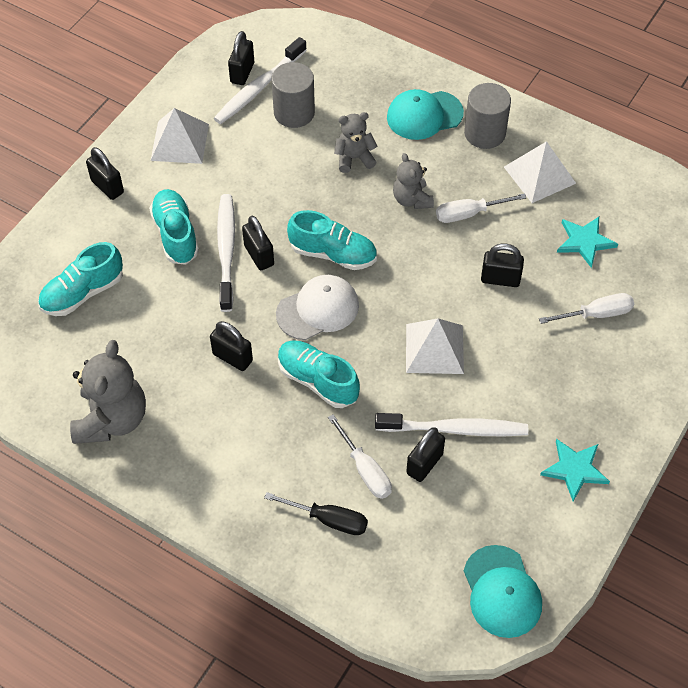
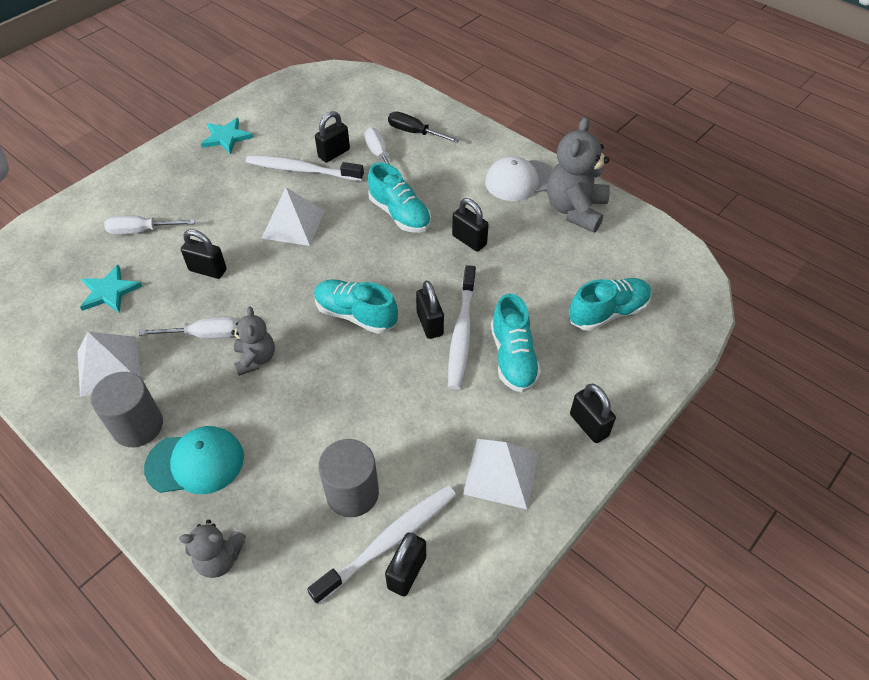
camera: 170 degrees left, 5 degrees down
white cap [276,275,359,340] -> white cap moved to [485,156,553,201]
grey teddy bear [334,112,378,173] -> grey teddy bear moved to [179,520,246,578]
turquoise cap [464,545,542,638] -> none

